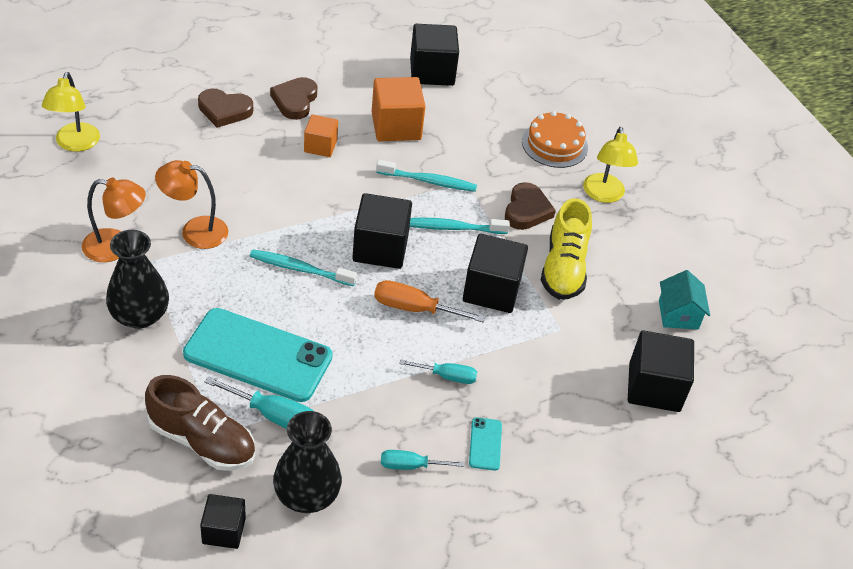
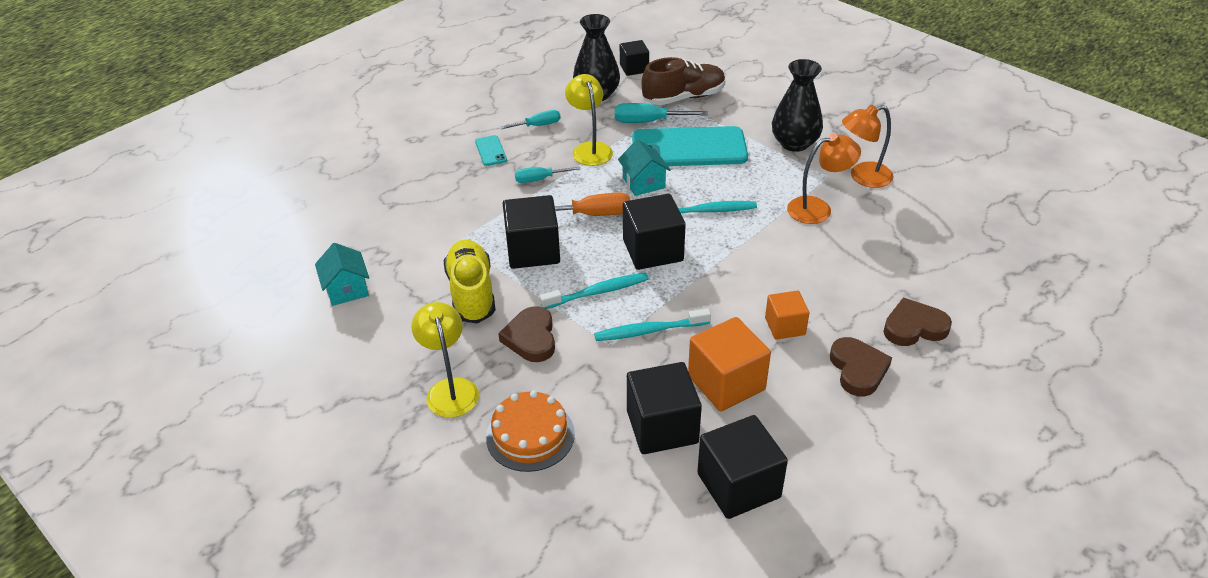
camera: 165 degrees right, 5 degrees down
yellow lamp [42,72,100,152] -> yellow lamp moved to [565,74,613,166]
brown shoe [145,375,255,471] -> brown shoe turned 150 degrees clockwise [642,57,725,105]
black cube [628,331,694,412] -> black cube moved to [627,362,702,454]
none -> turquoise house [618,139,670,196]

